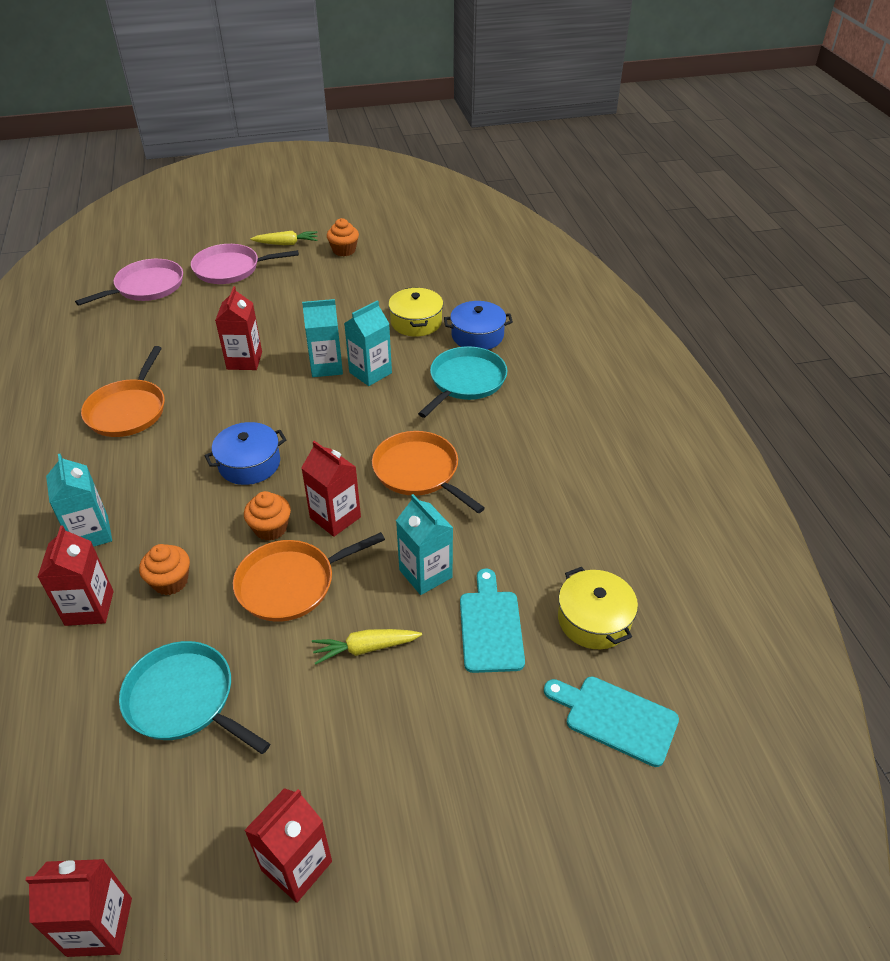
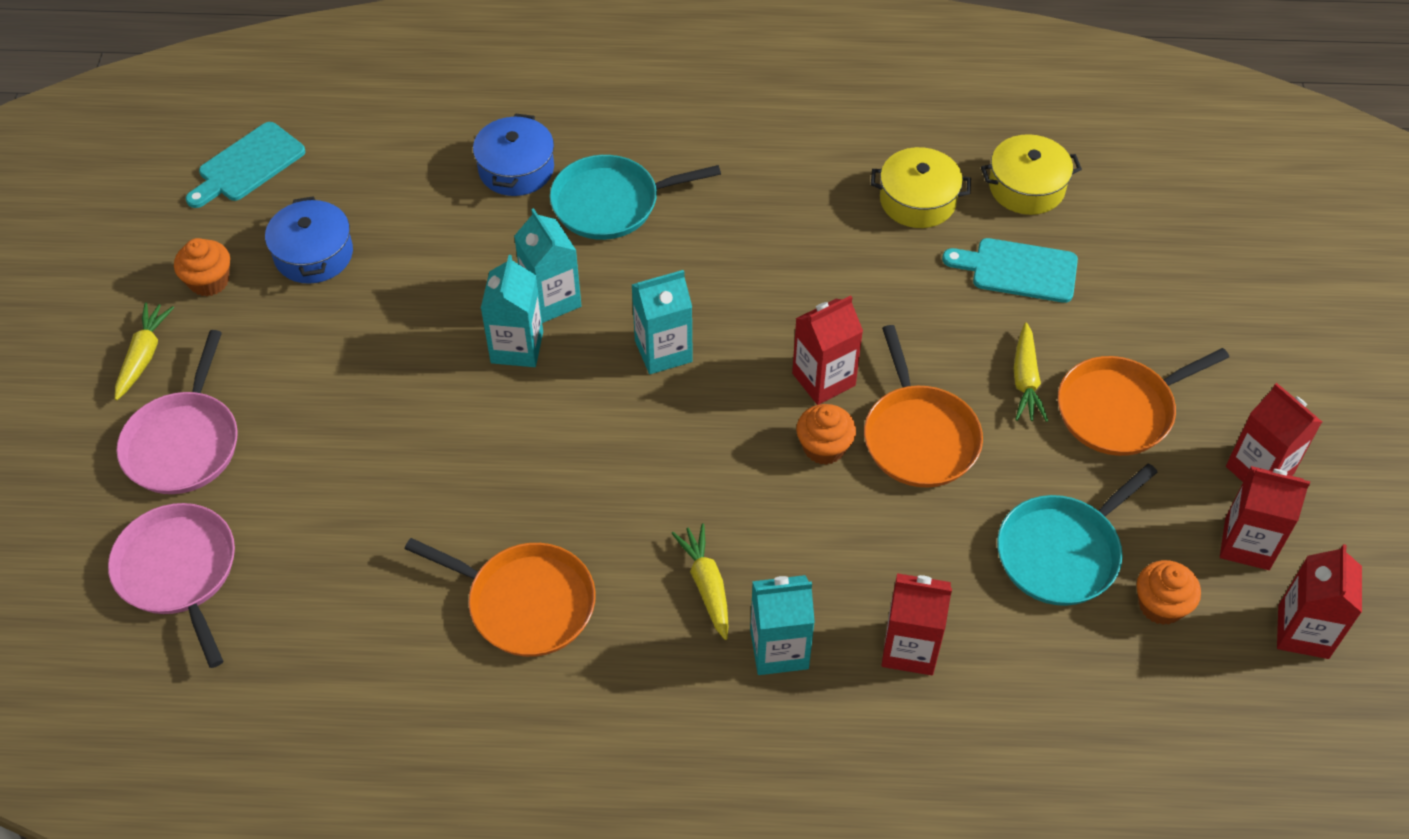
camera: 75 degrees left, 10 degrees up
orange cupcake [139,544,190,595] -> orange cupcake moved to [1137,560,1201,625]
blue pot [204,422,286,485] -> blue pot moved to [265,196,353,284]
red carton [215,286,262,370] -> red carton moved to [1220,466,1310,570]
orange pan [372,431,485,513] -> orange pan moved to [1058,348,1229,456]
yellow pot [388,287,443,337] -> yellow pot moved to [871,147,971,228]
turquoise carton [396,494,453,595] -> turquoise carton moved to [632,270,693,374]
turquoise pan [418,346,507,418] -> turquoise pan turned 60 degrees counterclockwise [550,155,721,240]
turquoise cutting board [544,677,679,767] -> turquoise cutting board moved to [186,122,305,208]
none -> yellow carrot [671,524,728,640]

